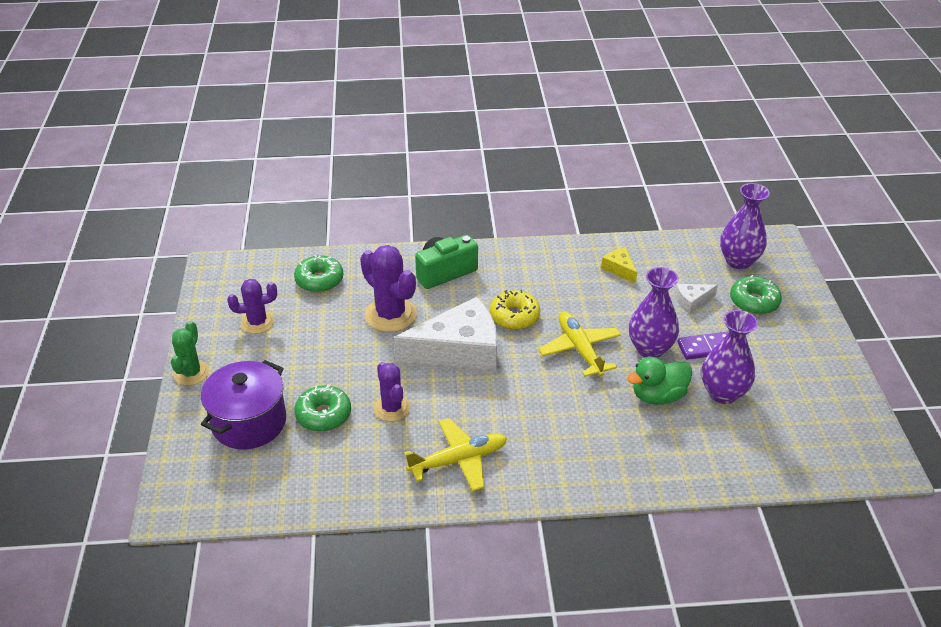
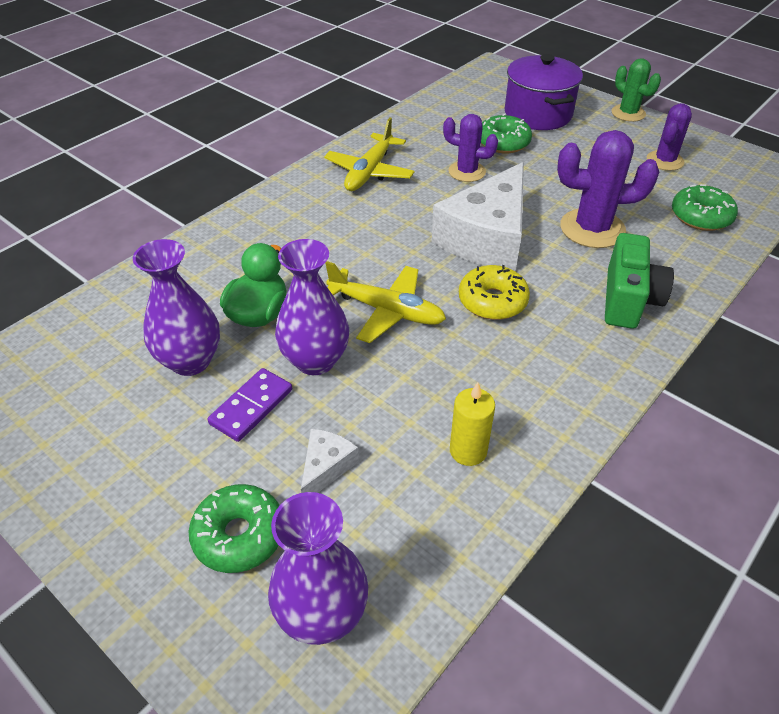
camera: 135 degrees right, 5 degrees up
yellow cheese [601,248,637,284] -> yellow candle [450,382,495,466]

